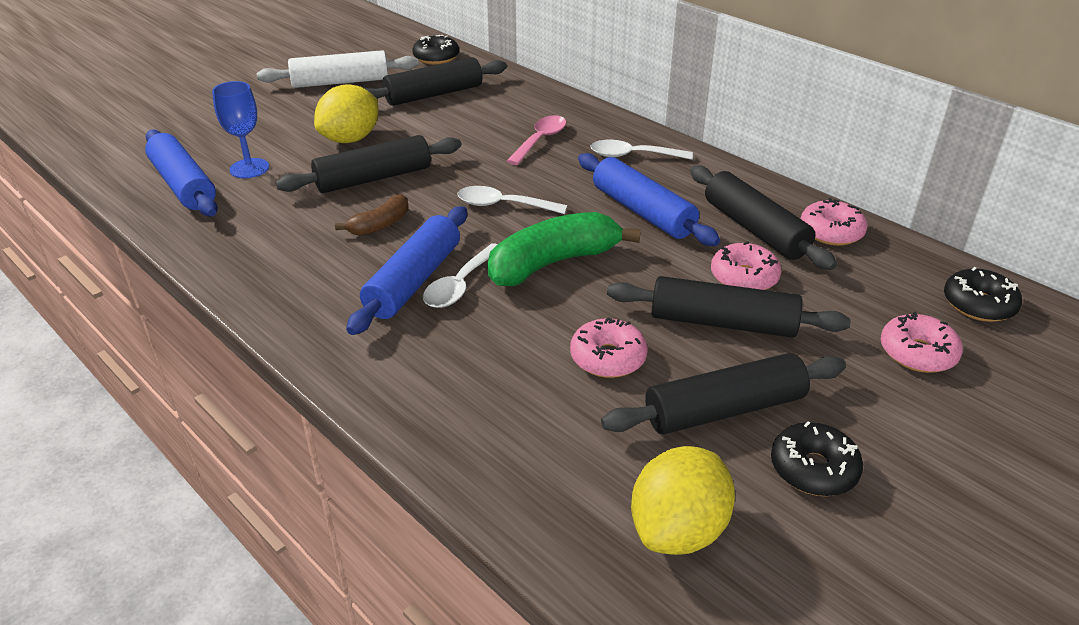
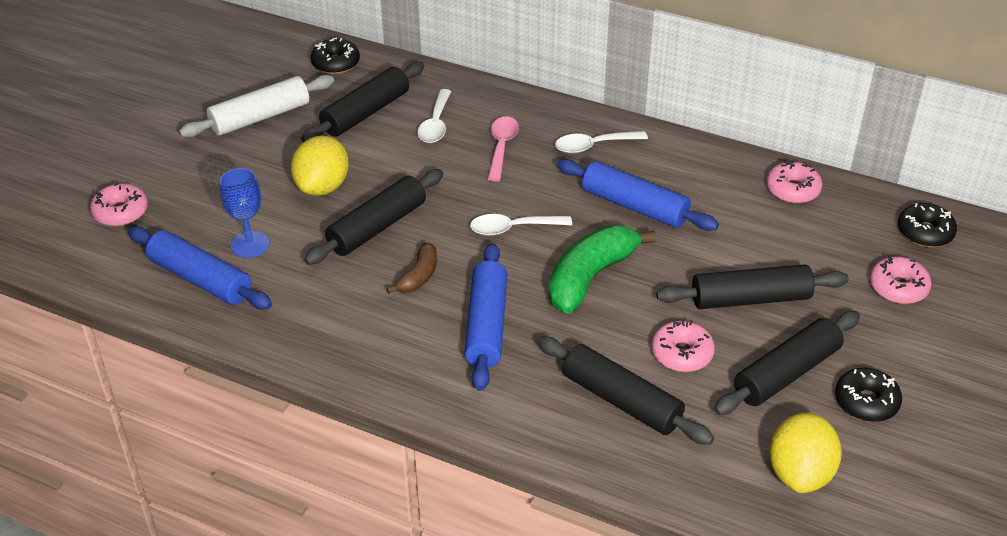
camera: 20 degrees left, 5 degrees up
white spoon [423,243,498,308] -> white spoon moved to [417,89,451,143]
black rolling pin [690,166,837,270] -> black rolling pin moved to [538,337,714,445]
pink donut [711,242,781,290] -> pink donut moved to [90,183,148,226]

